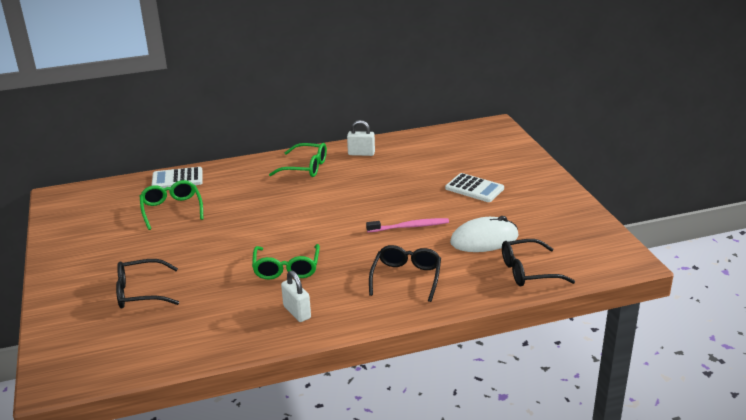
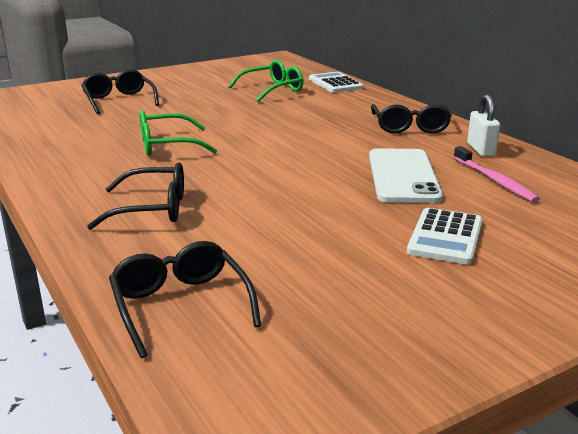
camera: 75 degrees right, 5 degrees down
green glasses [269,143,327,177] -> black glasses [371,104,452,134]
white padlock [281,271,311,322] -> none
pink toothbrush [366,218,449,232] -> pink toothbrush moved to [454,146,540,203]
white mouse [450,216,519,252] -> none
none -> white phone [369,148,443,203]

